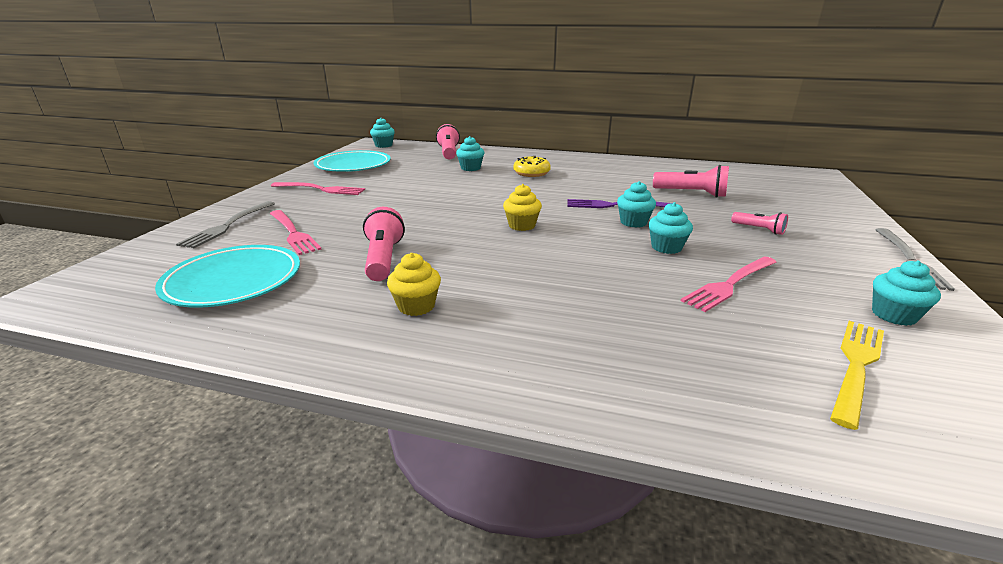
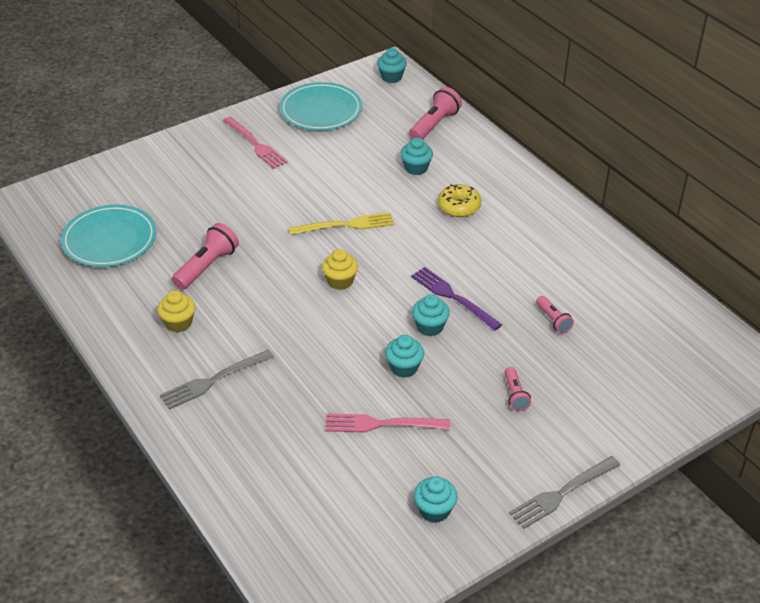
camera: 40 degrees right, 15 degrees up
grey fork [176,201,275,248] -> grey fork moved to [160,350,274,410]
pink fork [270,210,322,255] -> none
pink flashlight [653,165,729,198] -> pink flashlight [536,296,574,334], size x0.59
yellow fork [830,321,884,430] -> yellow fork moved to [289,212,394,235]

